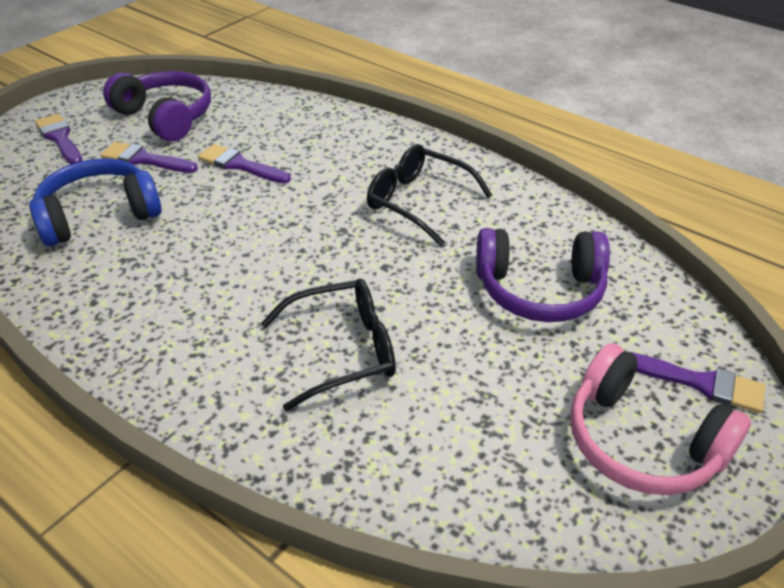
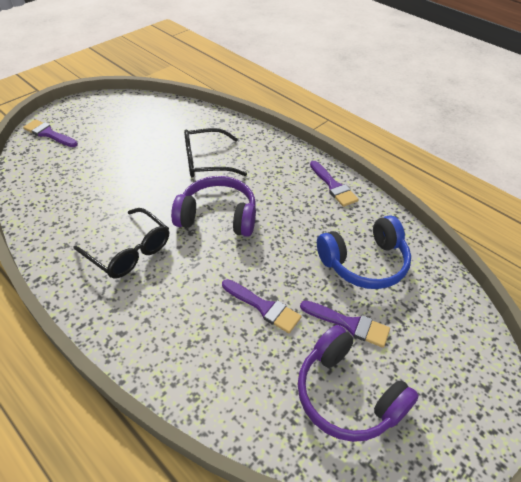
camera: 175 degrees left, 5 degrees up
purple brush [35,114,82,164] -> purple brush moved to [310,161,359,207]
purple headphones [476,228,610,322] -> purple headphones moved to [171,176,256,237]
pink headphones [570,343,751,495] -> none

